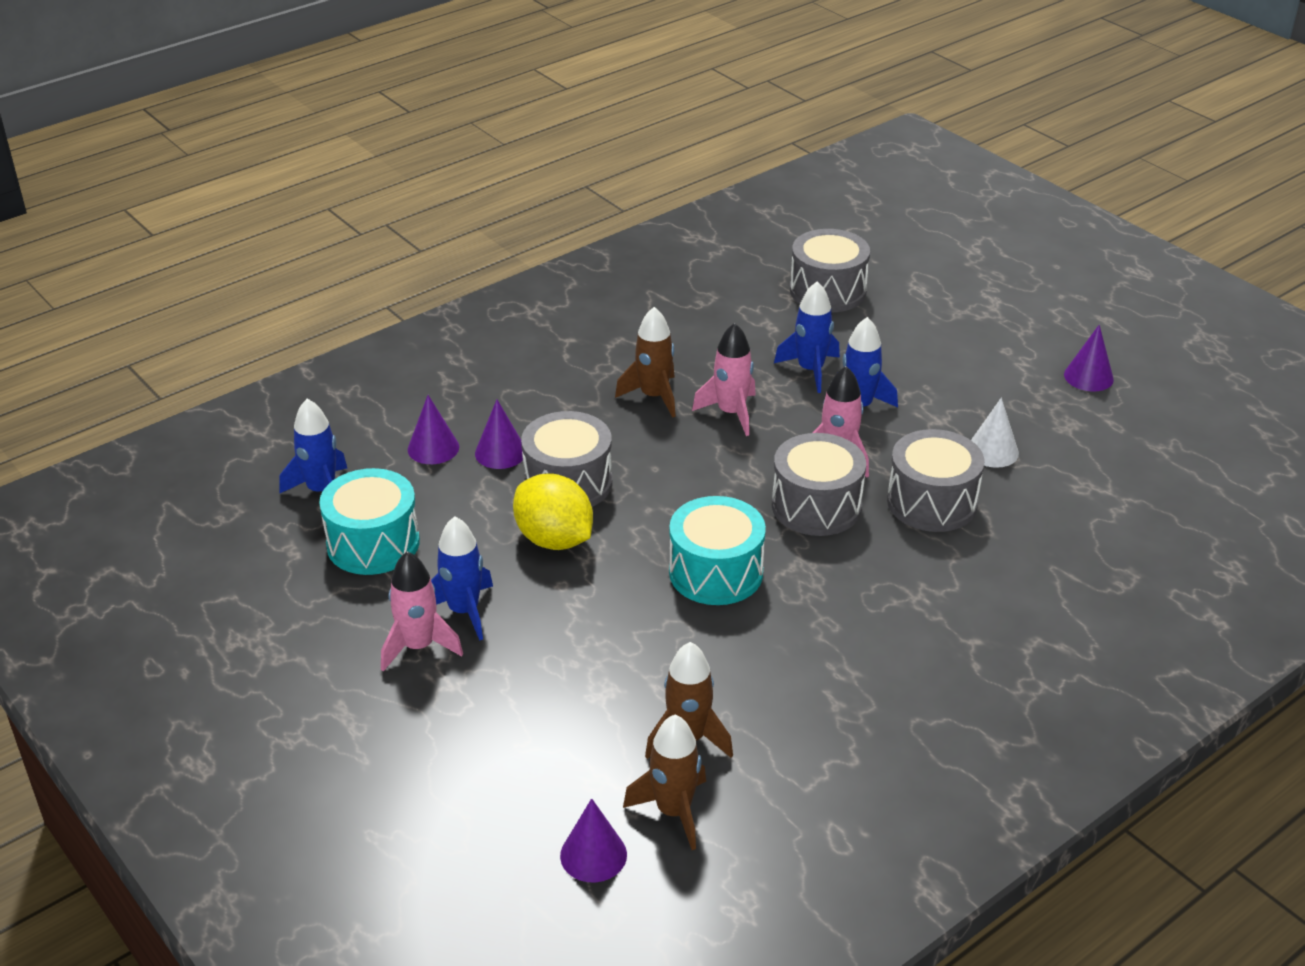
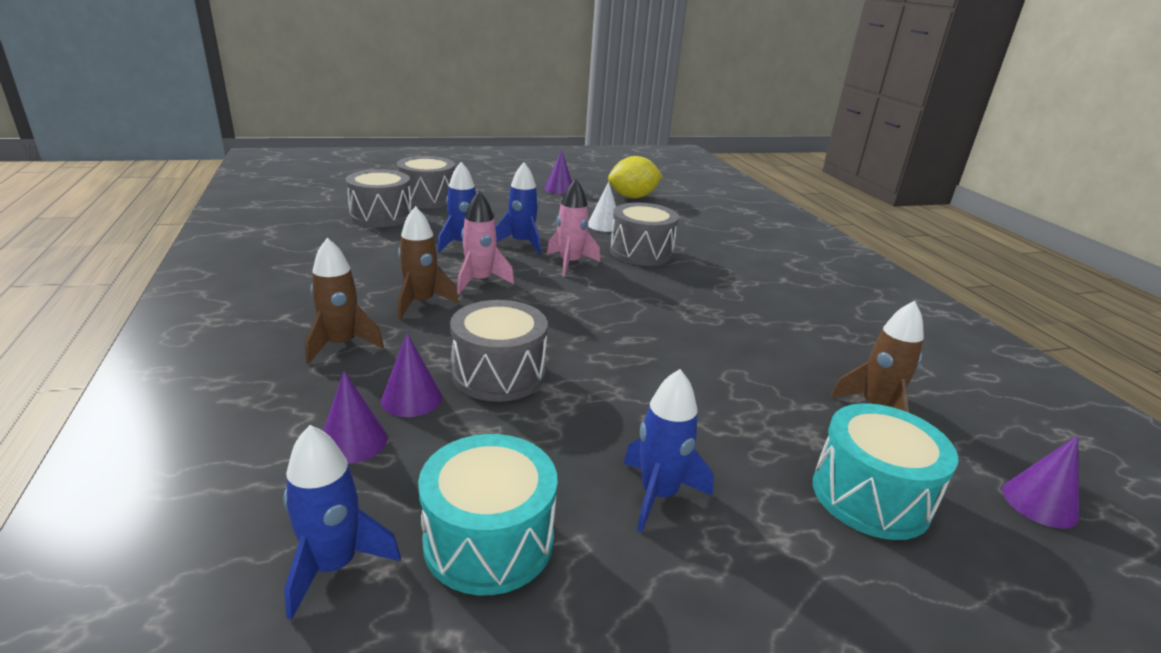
camera: 70 degrees left, 10 degrees down
pink rocket [381,551,463,672] -> none
yellow lemon [513,473,593,550] -> yellow lemon moved to [608,156,662,198]
brown rocket [623,715,706,850] -> brown rocket moved to [305,238,384,364]
turquoise drum [669,496,766,605] -> turquoise drum moved to [813,403,958,540]
grey drum [772,433,866,536] -> grey drum moved to [397,156,455,208]

